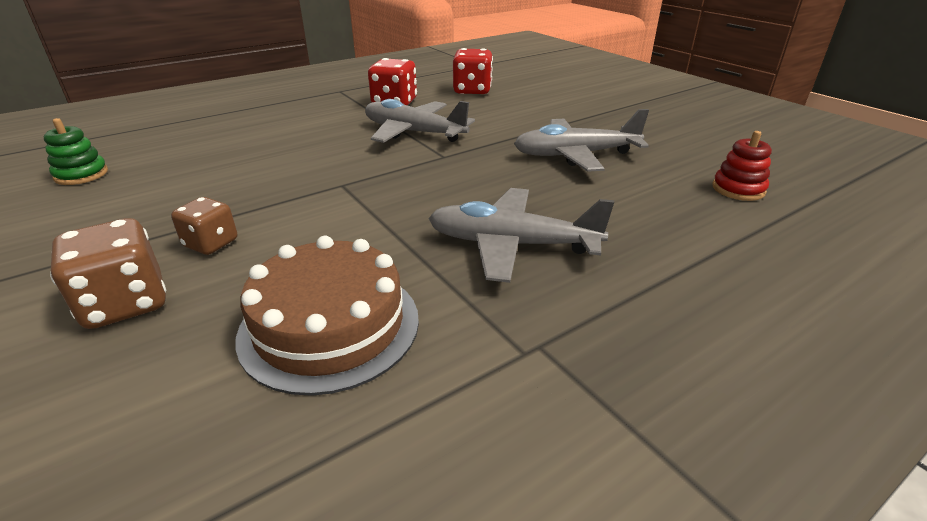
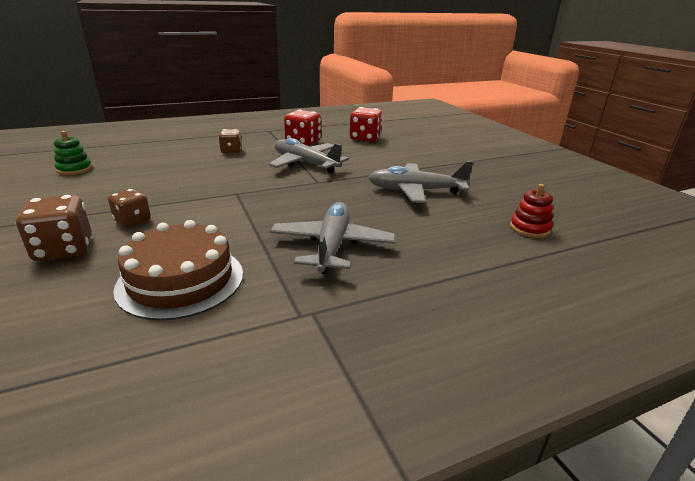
camera: 10 degrees right, 5 degrees down
grey plane [428,188,614,283] -> grey plane turned 75 degrees clockwise [270,202,395,274]
none -> brown dice [218,129,242,153]

